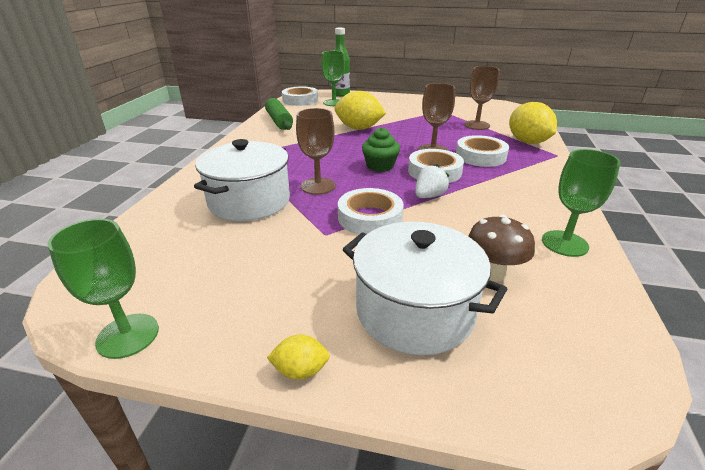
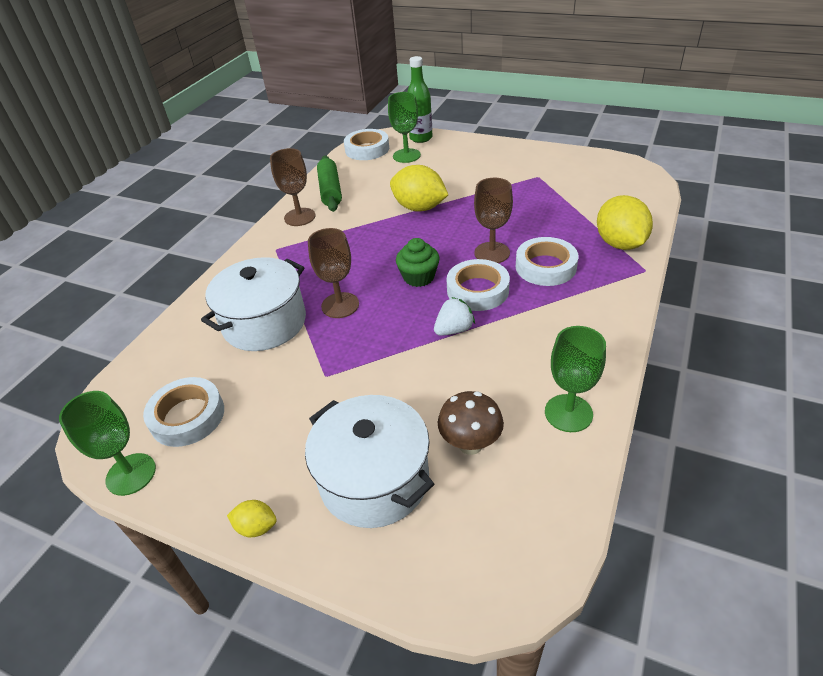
camera: 15 degrees right, 10 degrees up
white tape [338,188,404,234] -> white tape moved to [143,377,224,447]
brown goblet [464,66,500,130] -> brown goblet moved to [270,148,316,226]

